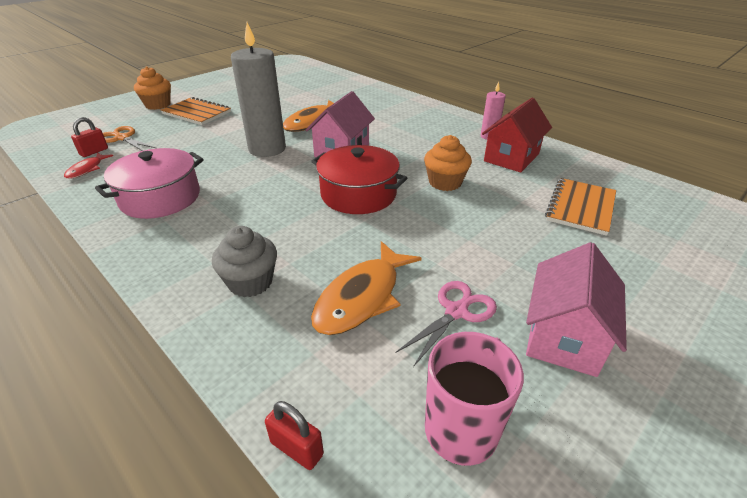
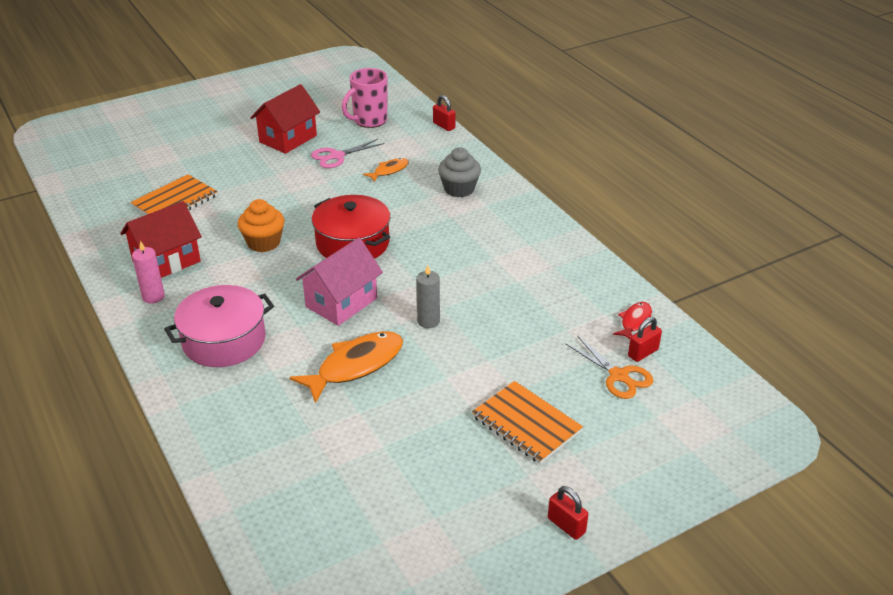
camera: 165 degrees left, 0 degrees up
pink pot [95,148,204,219] -> pink pot moved to [164,285,274,367]
orange cupcake [134,66,171,110] -> none
grey candle [231,22,286,157] -> grey candle [416,265,440,328], size x0.49
orange fish [311,241,422,335] -> orange fish [363,158,409,182], size x0.53
pink house [526,242,627,377] -> red house [250,84,320,154]
none -> red padlock [548,486,588,540]

